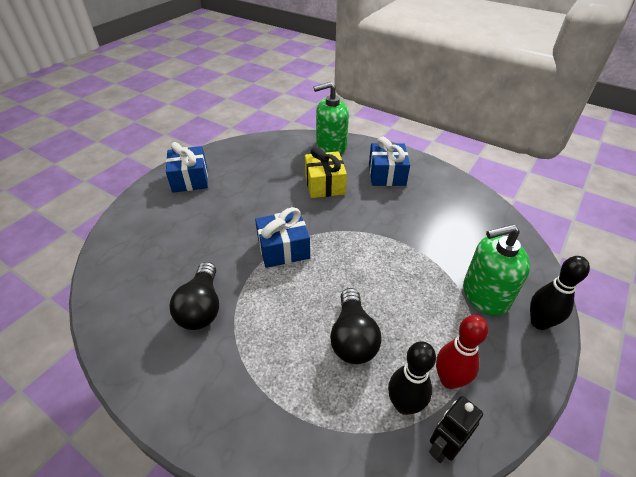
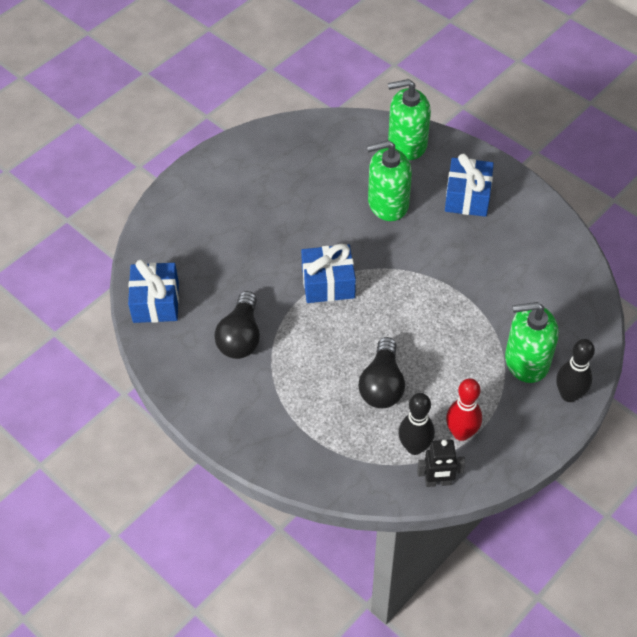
camera: 10 degrees right, 10 degrees up
blue gift [166,142,208,193] -> blue gift moved to [128,260,179,323]
yellow gift [305,147,347,198] -> green soap dispenser [367,140,412,221]
black robot [429,396,483,463] -> black robot turned 150 degrees counterclockwise [417,440,465,487]

